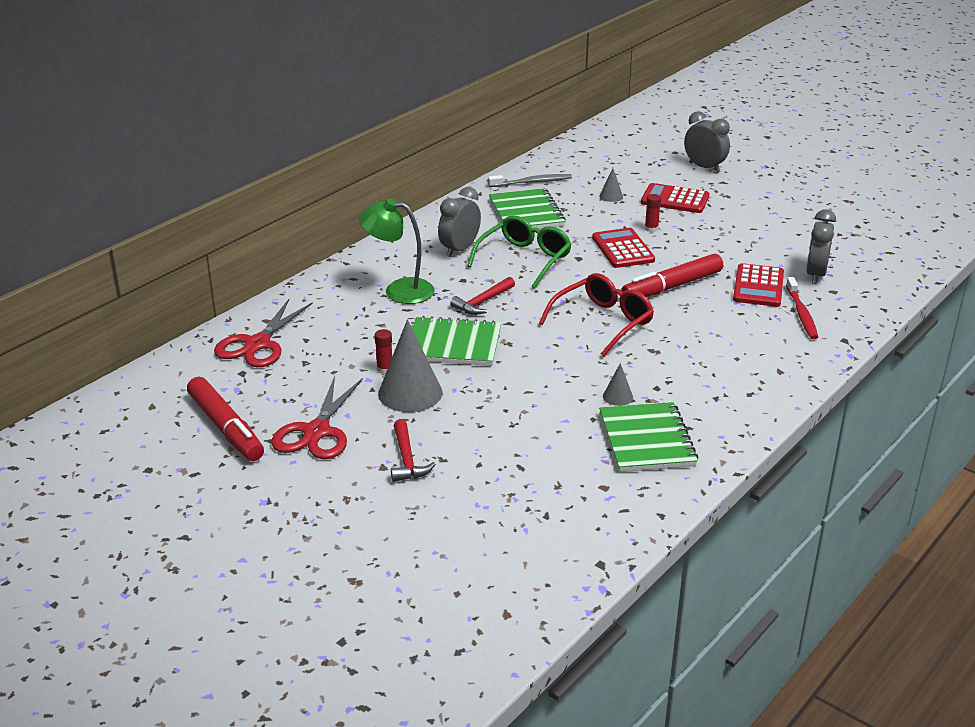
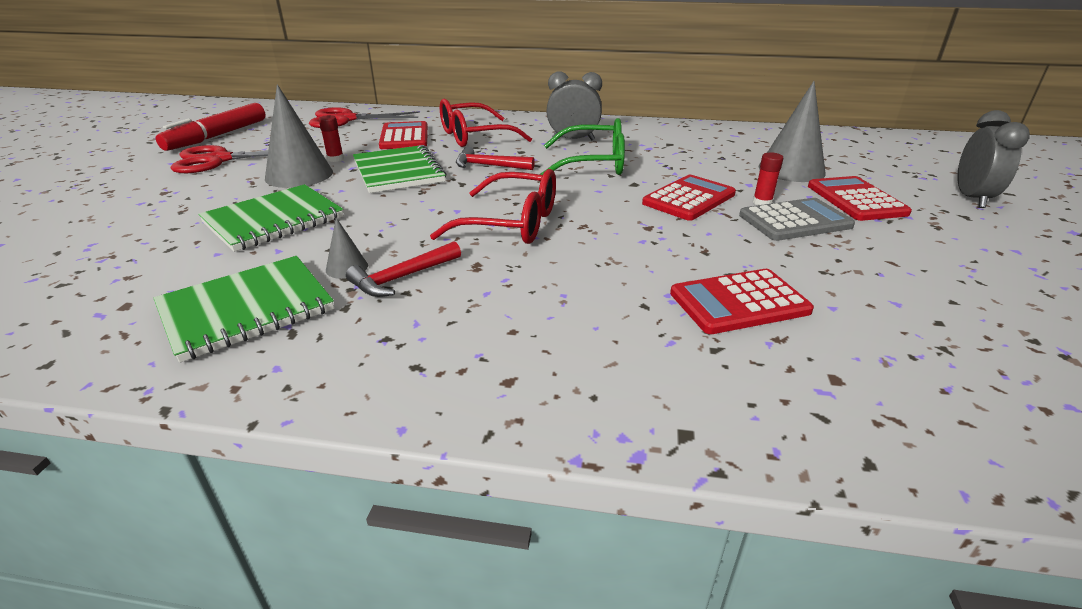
camera: 60 degrees right, 0 degrees up
green lamp [359,199,435,304] -> red glasses [440,99,532,147]
red hammer [391,420,436,482] -> red hammer moved to [346,241,461,297]
grey toothbrush [488,174,572,187] -> none
green notebook [489,188,566,229] -> green notebook moved to [198,184,344,252]
grey cone [600,168,623,202] -> grey cone [759,81,826,182], size x2.13
red marker [621,254,723,297] -> none
red toothbrush [786,277,818,339] -> none
grey clock [806,209,836,284] -> none
none -> red calculator [379,121,428,149]
none -> grey calculator [739,198,855,241]

